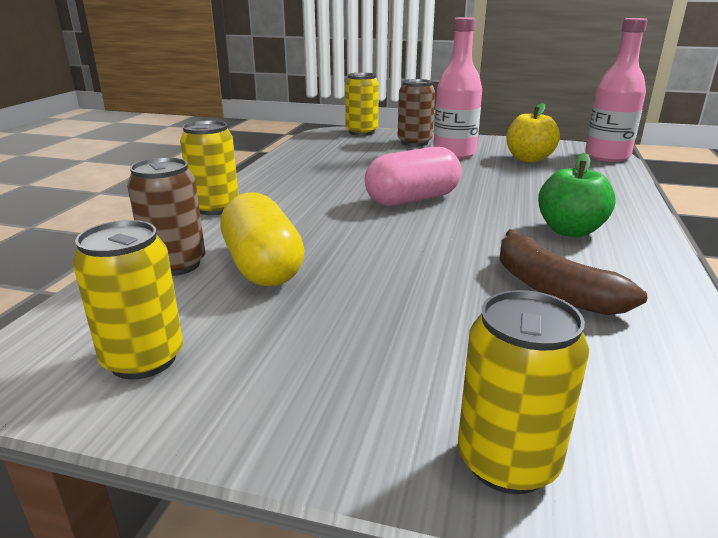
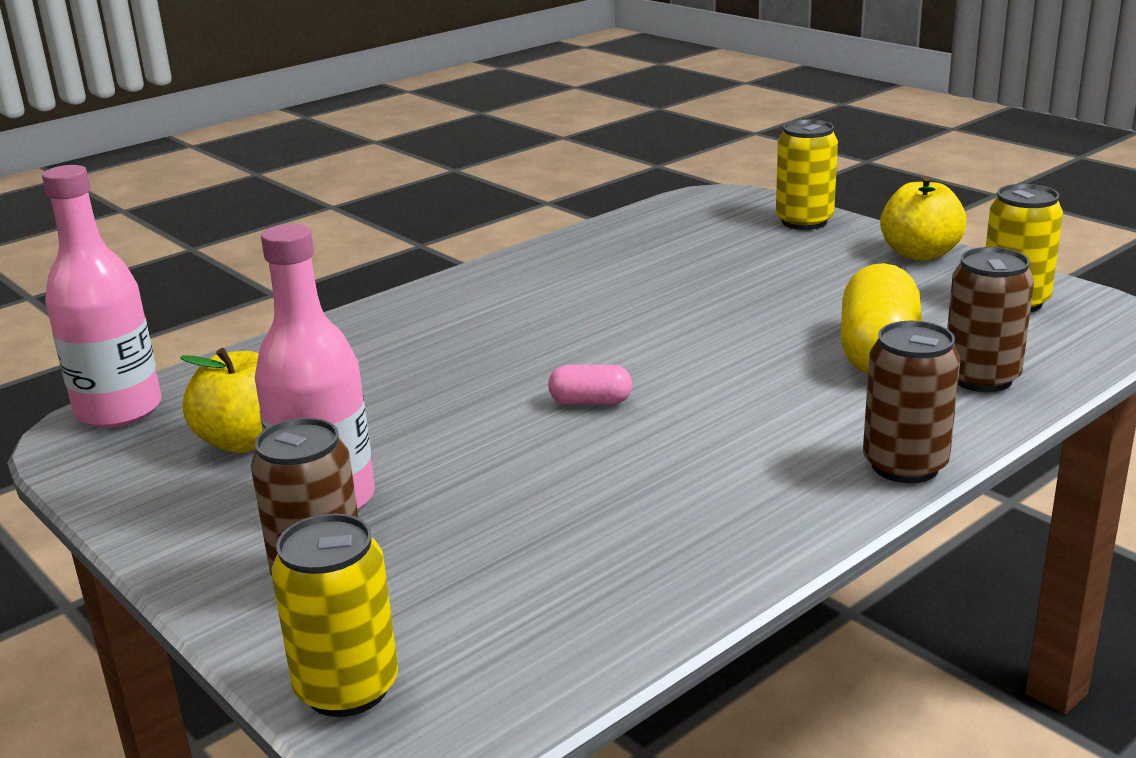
camera: 145 degrees left, 0 degrees up
yellow can [180,120,239,215] -> brown can [863,321,960,483]
pink capsule [365,147,461,206] -> pink capsule [548,364,632,405], size x0.50
brown banana [499,229,647,315] -> none
green apple [538,153,616,237] -> none
none -> yellow apple [880,176,967,261]

